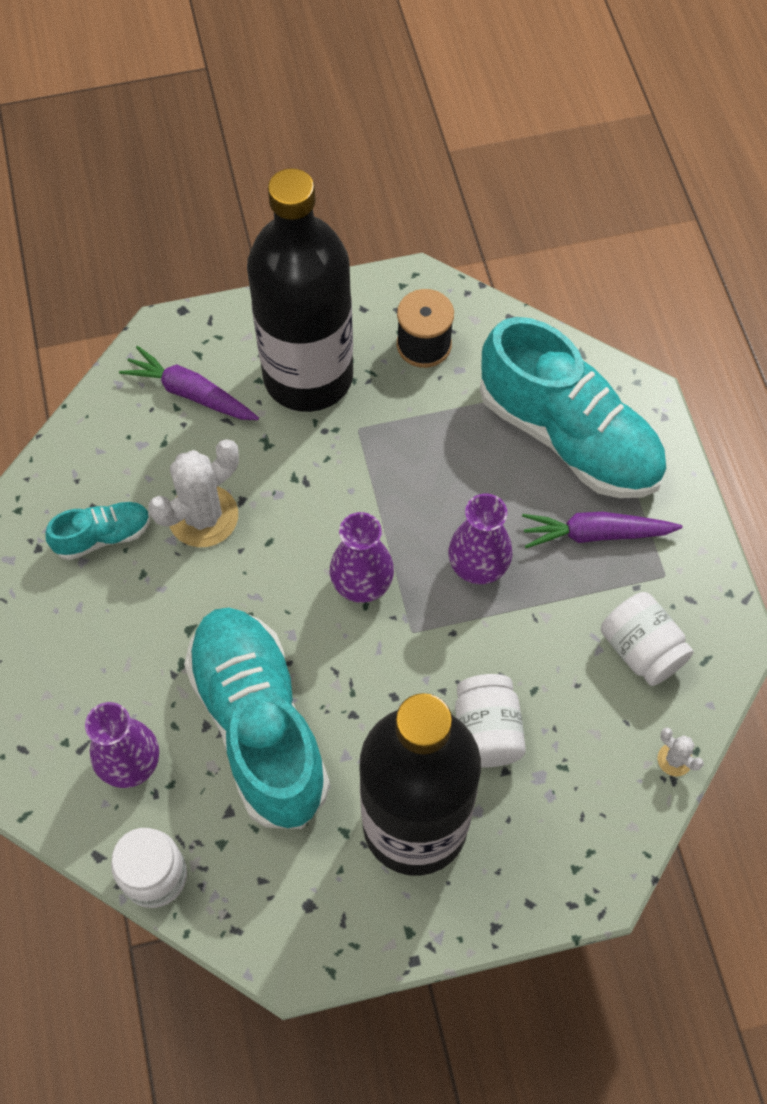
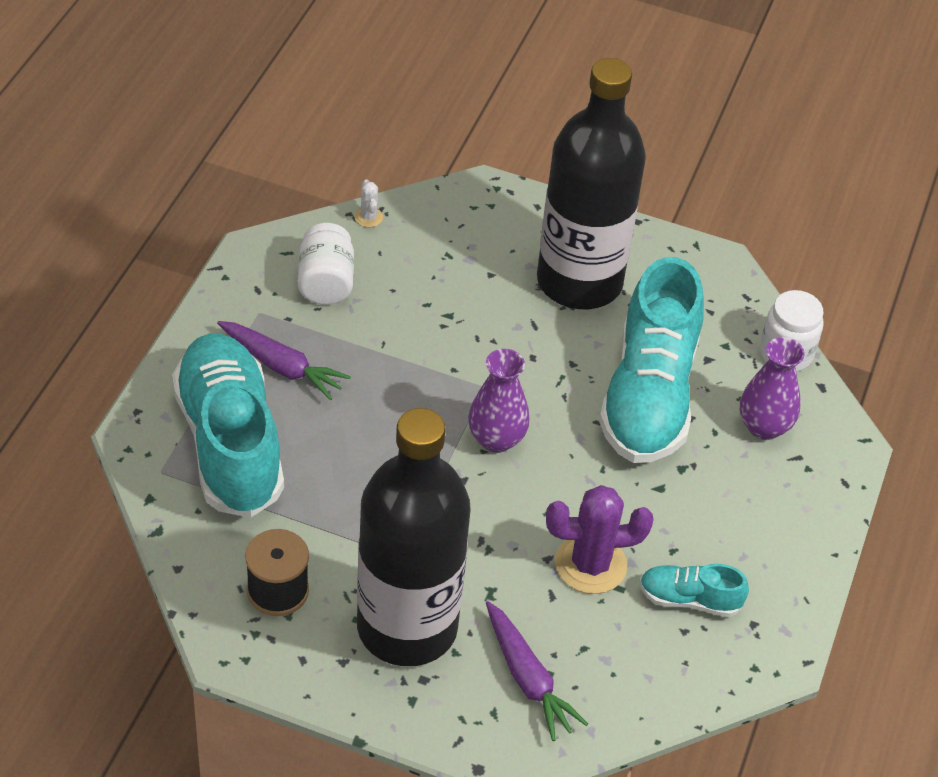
camera: 150 degrees left, 15 degrees down
white cactus [148,439,239,547] -> purple cactus [546,485,654,594]
purple vase [448,494,512,584] -> none
white jar [455,674,526,768] -> none

